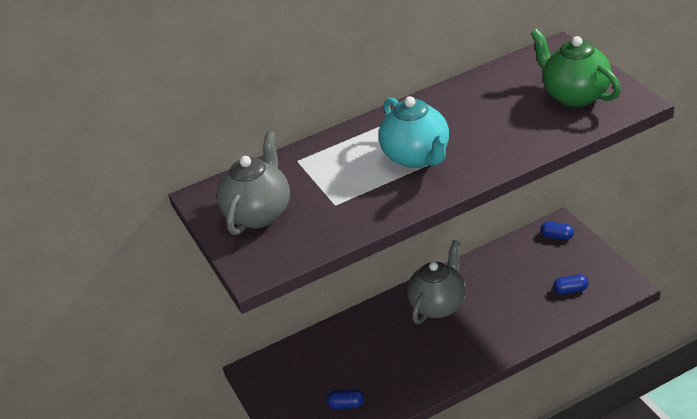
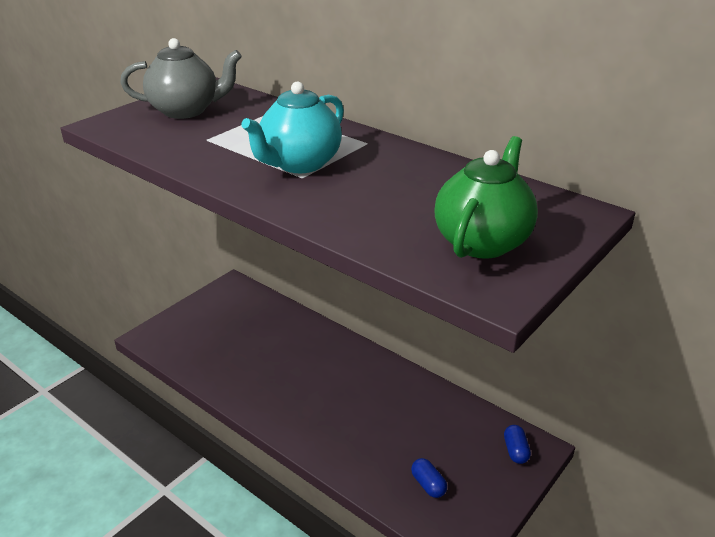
camera: 60 degrees right, 5 degrees down
blue capsule [327,389,364,409] -> none
grey teapot [407,240,466,324] -> none

